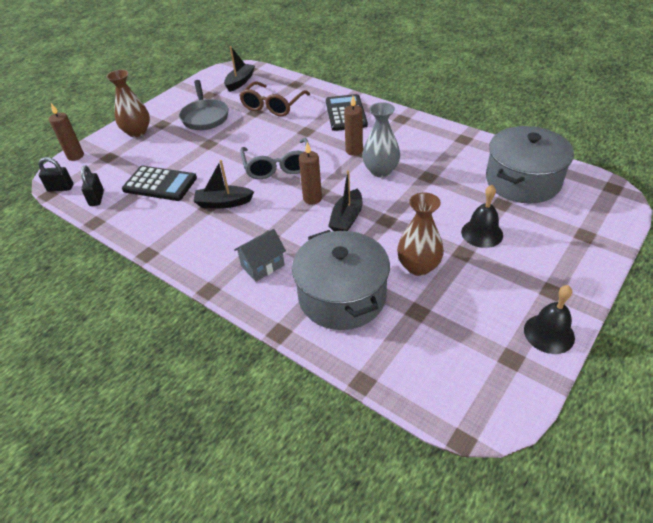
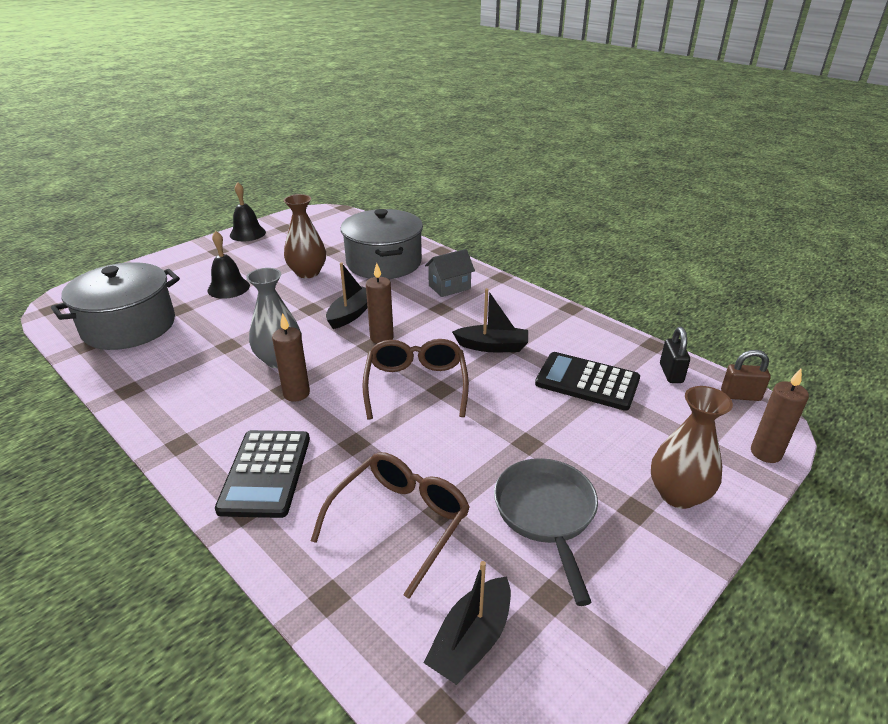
camera: 175 degrees left, 10 degrees down
black padlock [38,157,73,192] -> brown padlock [721,350,771,401]
grey glasses [240,138,309,179] -> brown glasses [362,339,469,420]

